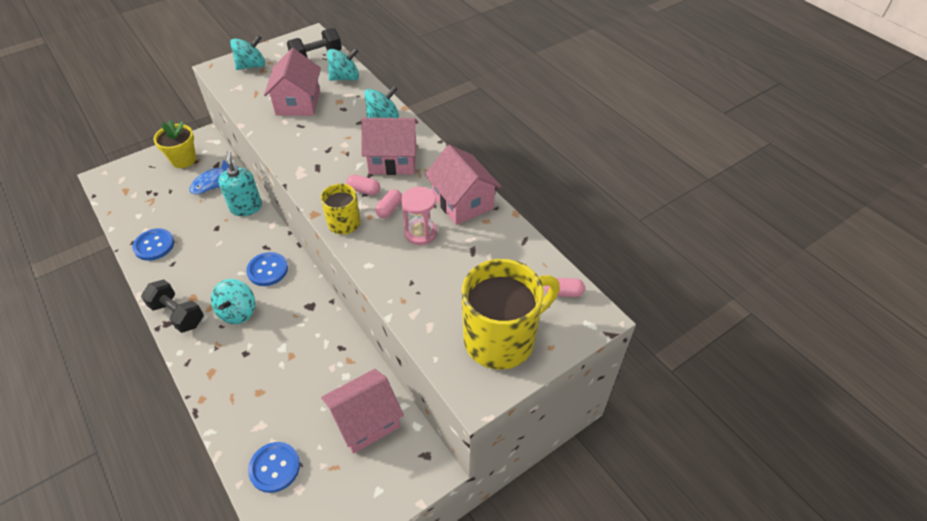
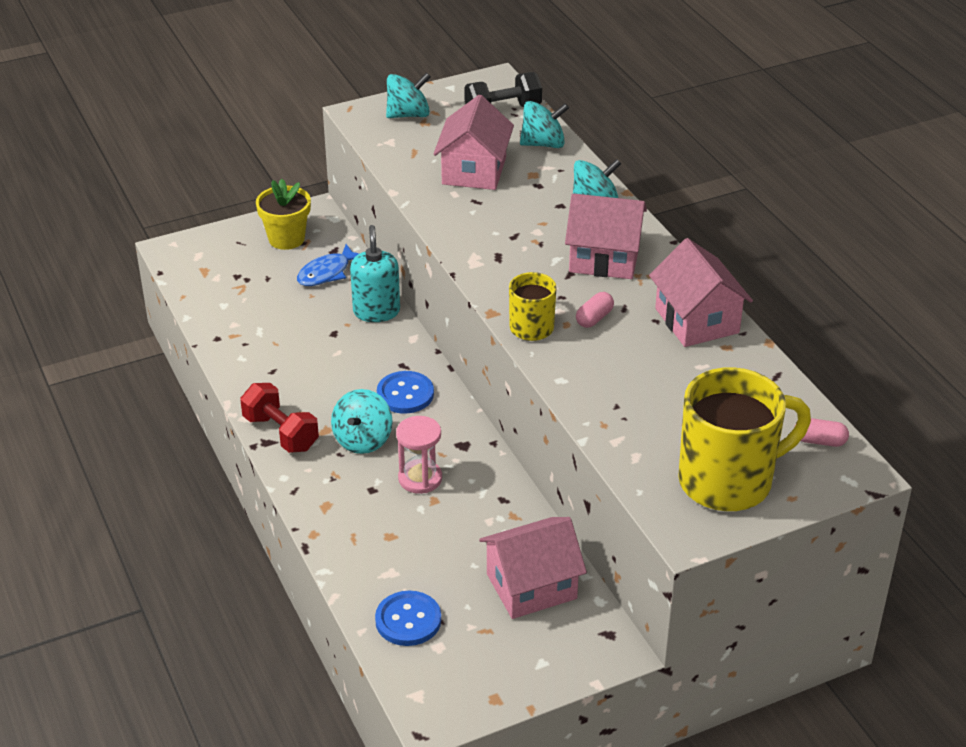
camera: 10 degrees right, 10 degrees down
blue button [132,229,174,261] -> none
black dumbbell [141,280,204,333] -> red dumbbell [240,383,319,453]
pink capsule [347,175,380,195] -> none
pink hourglass [401,187,437,245] -> pink hourglass moved to [396,416,442,494]

